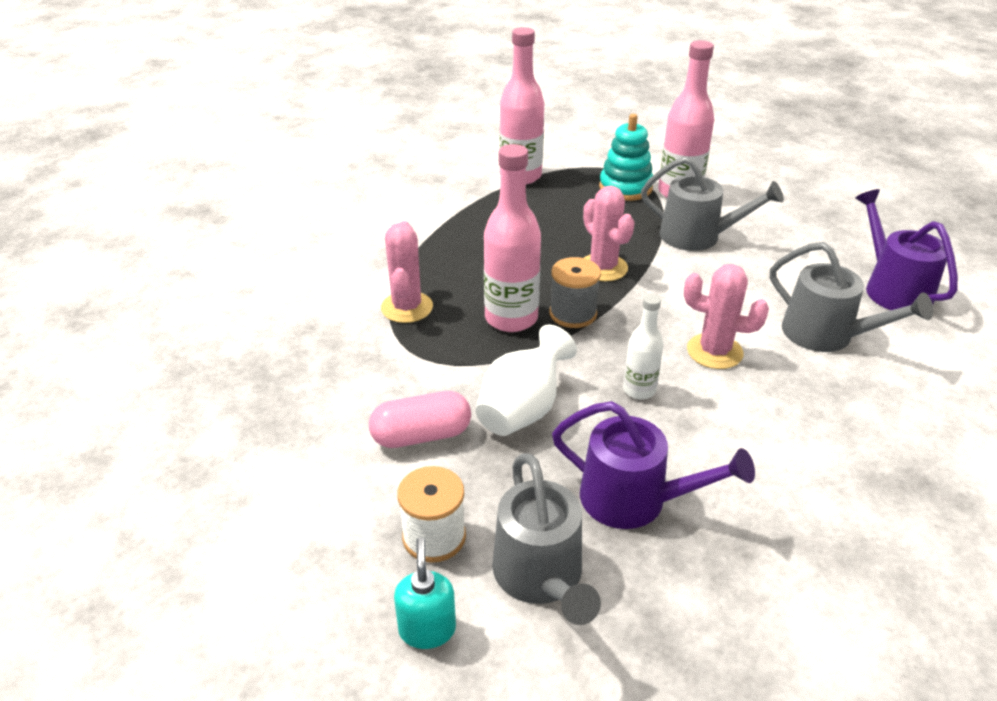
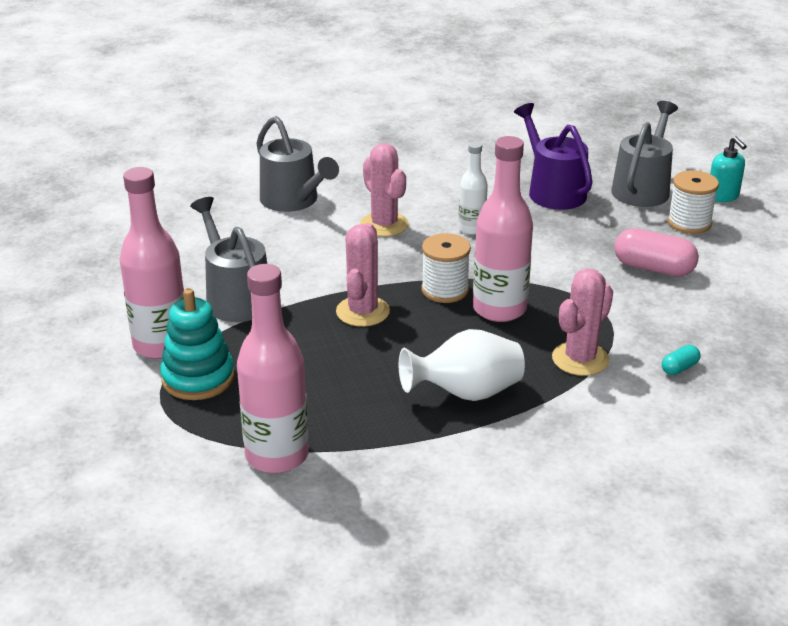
camera: 140 degrees left, 5 degrees down
turquoise soap dispenser [394,537,456,649] -> turquoise soap dispenser turned 60 degrees counterclockwise [710,136,747,202]
white vase [475,325,577,436] -> white vase moved to [399,329,525,401]
grey spool [550,257,601,328] -> white spool [421,233,471,303]
grey watering can [770,242,933,352] -> grey watering can turned 150 degrees clockwise [256,116,339,212]
purple watering can [855,189,958,310] -> none
none -> turquoise capsule [662,345,700,375]

